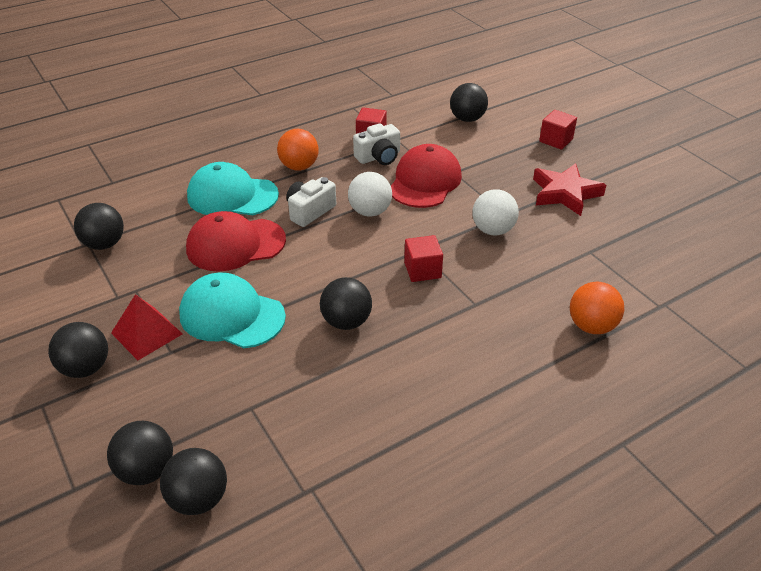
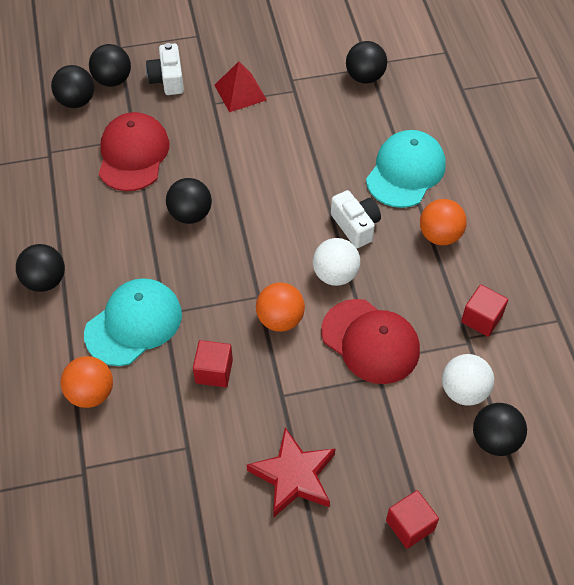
camera: 110 degrees right, 15 degrees up
black ball [48,322,108,378] -> black ball moved to [16,244,65,292]
turquoise cap [179,272,286,348] -> turquoise cap moved to [84,278,182,366]
red cap [186,211,286,272] -> red cap moved to [99,112,169,191]
white camera [353,123,400,165] -> white camera moved to [146,43,184,95]
red cube [404,235,443,282] -> red cube moved to [193,340,233,387]
white ball [472,189,519,235] -> white ball moved to [442,354,494,406]
none -> orange ball [256,282,305,332]

